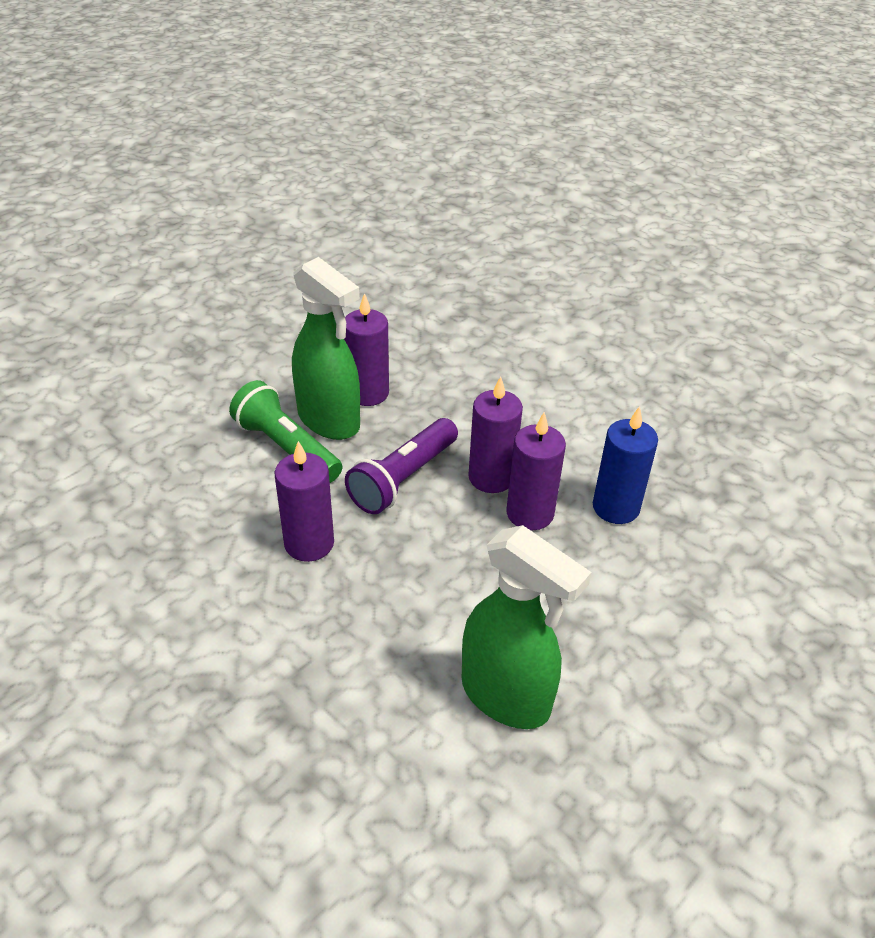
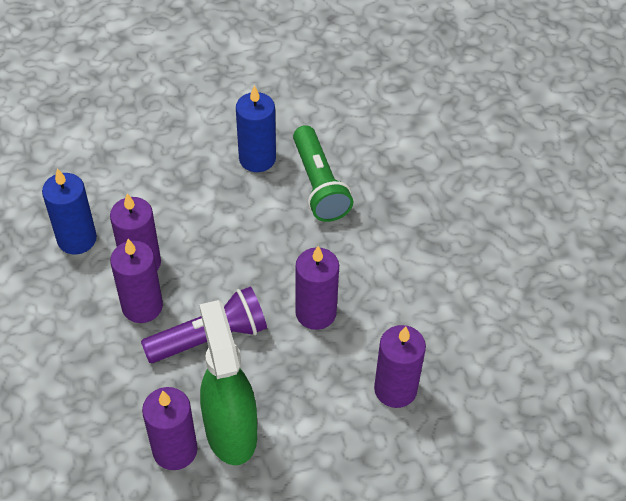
camera: 150 degrees left, 10 degrees up
green flashlight [229,380,342,483] -> green flashlight moved to [293,125,353,222]
green spray bottle [462,525,592,729] -> blue candle [236,85,276,172]
none -> purple candle [374,325,426,408]

